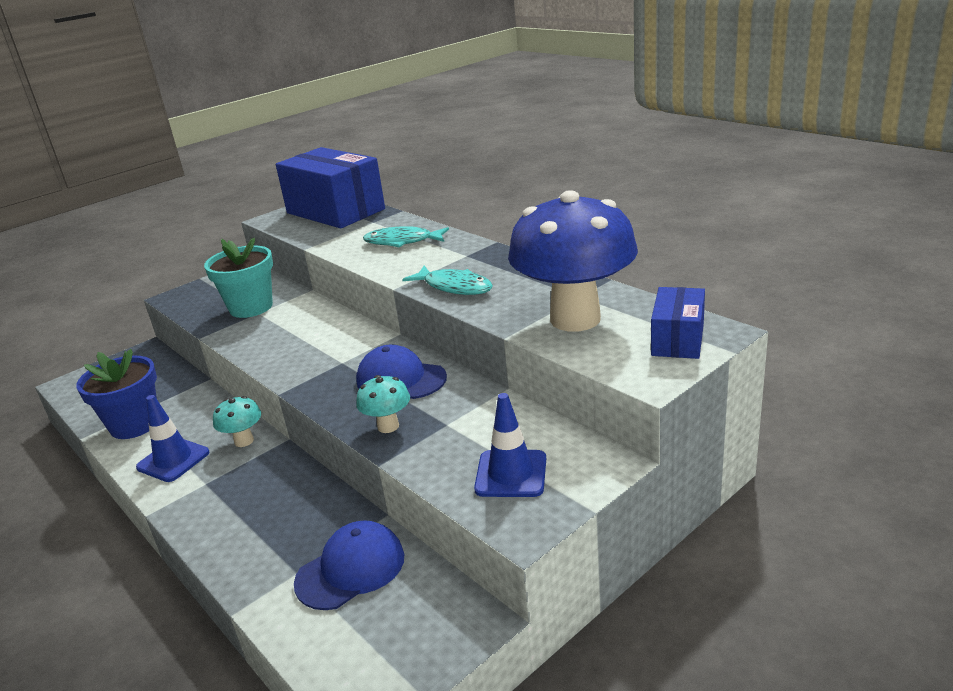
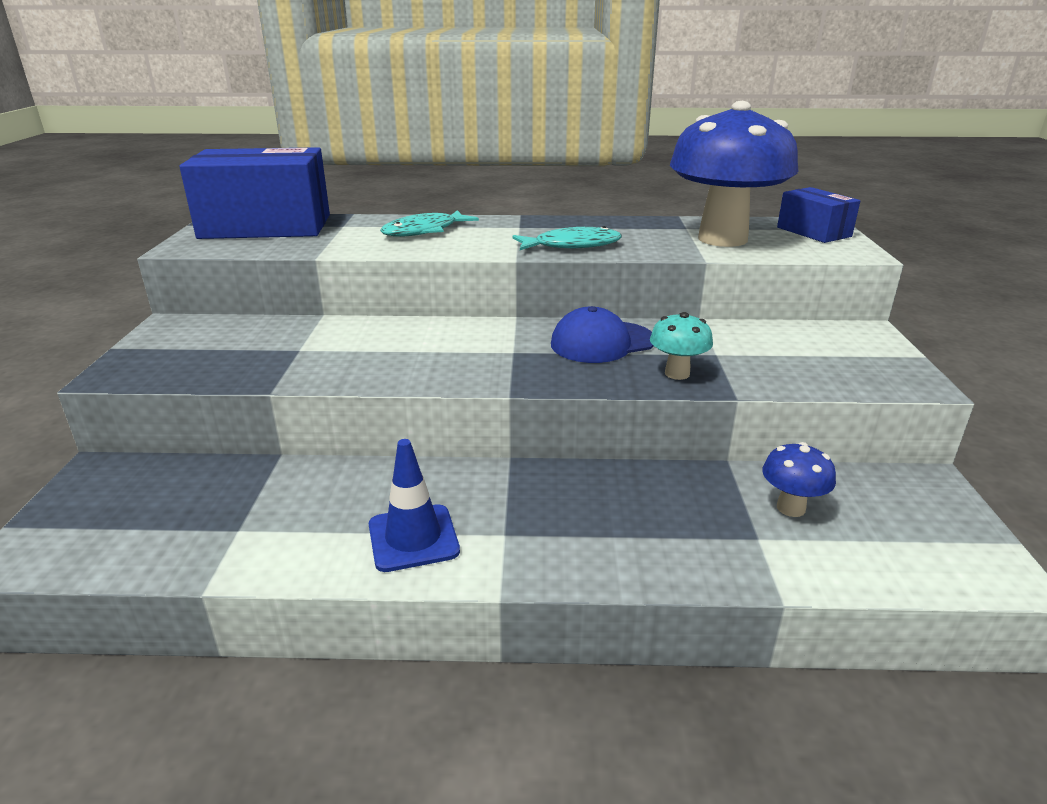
camera: 50 degrees left, 0 degrees up
blue flower pot [76,349,157,439] -> none
turquoise flower pot [204,238,273,318] -> none
turquoise mushroom [213,396,261,447] -> none
blue cap [294,520,404,610] -> blue mushroom [762,442,836,517]
blue traffic cone [474,393,546,497] -> none

